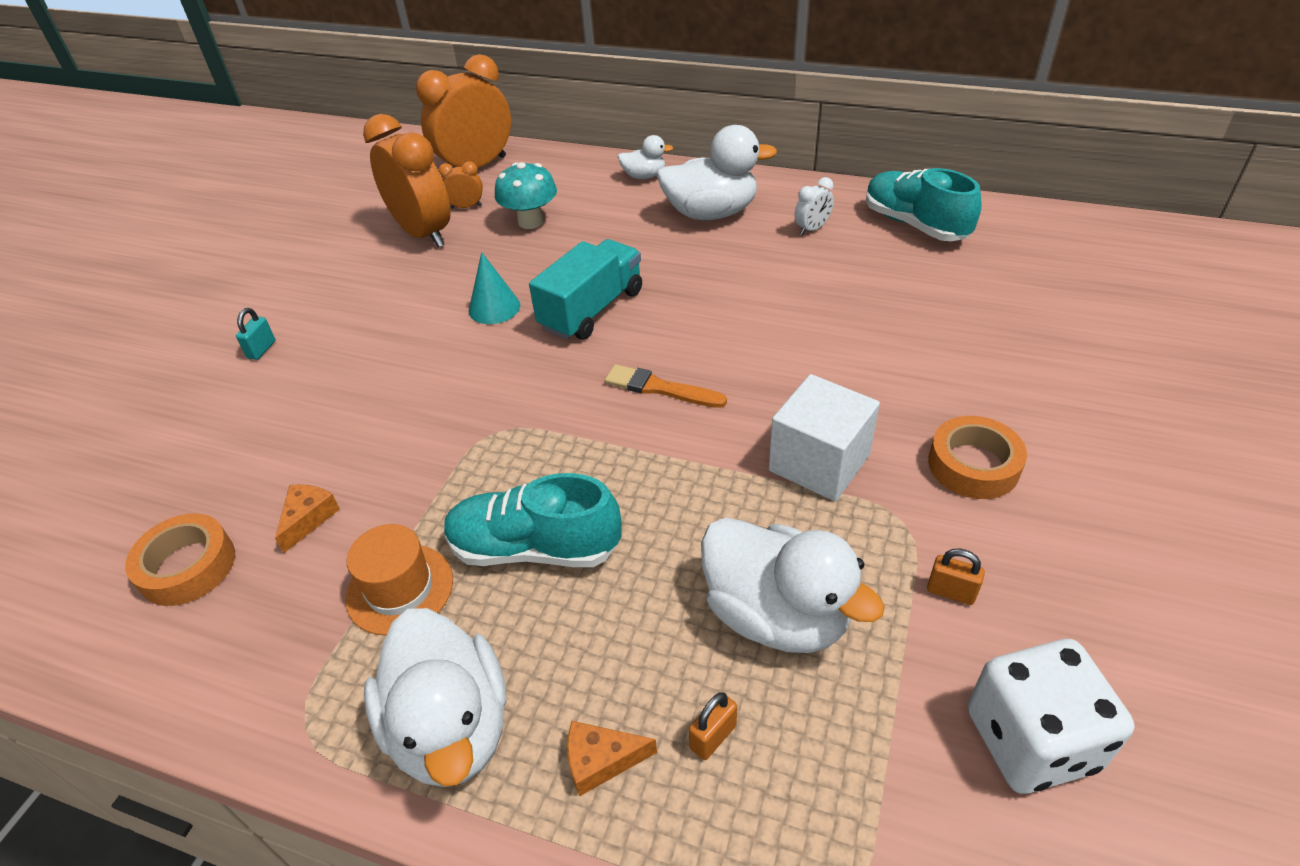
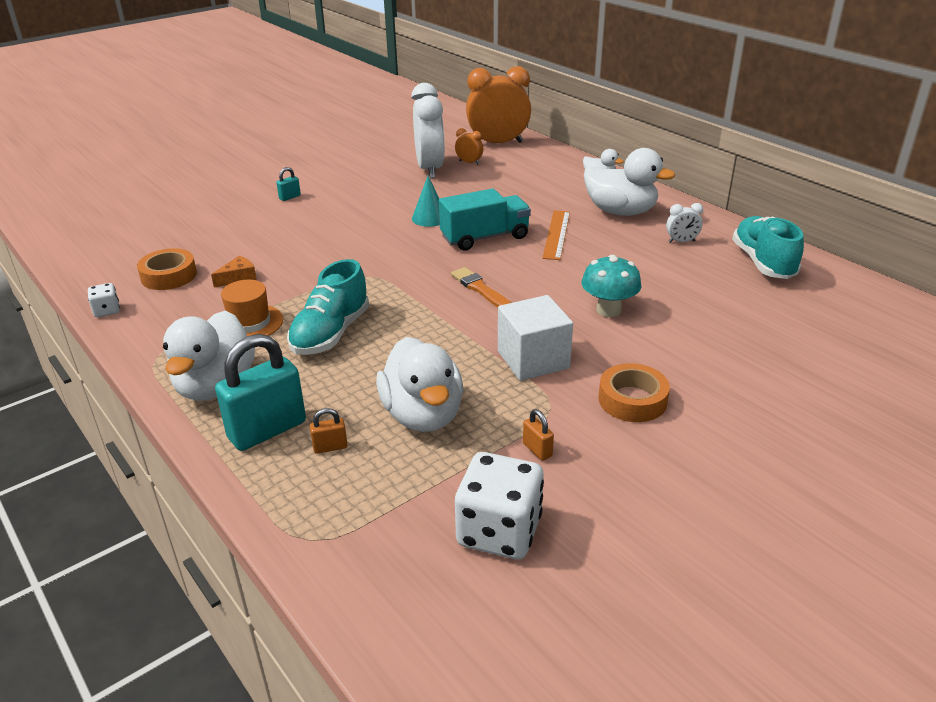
camera: 30 degrees right, 10 degrees down
orange clock [363,114,451,248] -> white clock [411,83,445,179]
turquoise shoe [444,473,622,567] -> turquoise shoe turned 105 degrees counterclockwise [287,259,369,355]
turquoise mushroom [495,162,557,229] -> turquoise mushroom moved to [581,255,642,317]
orange cheese [567,721,657,797] -> turquoise padlock [215,334,306,451]
none -> white dice [88,283,120,317]
none -> orange ruler [542,210,570,260]

